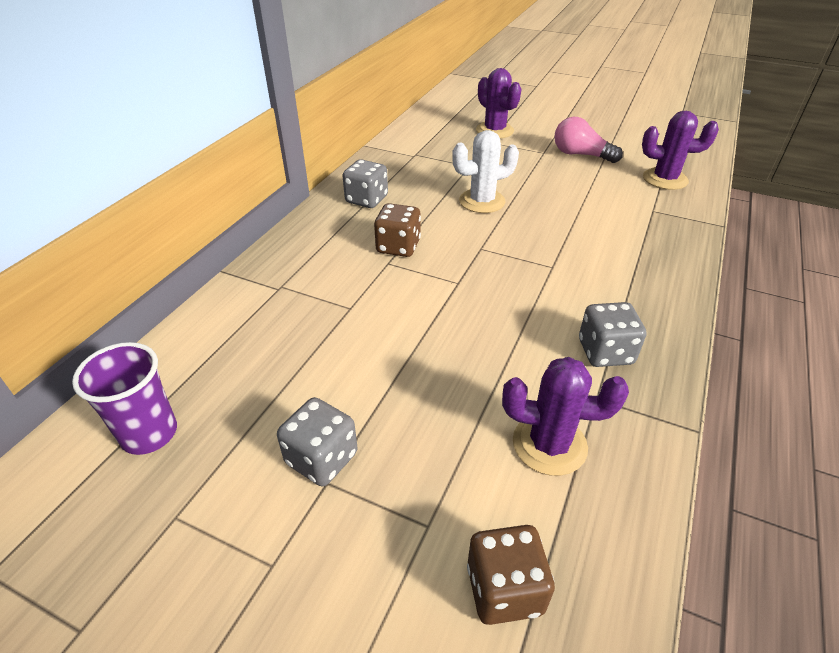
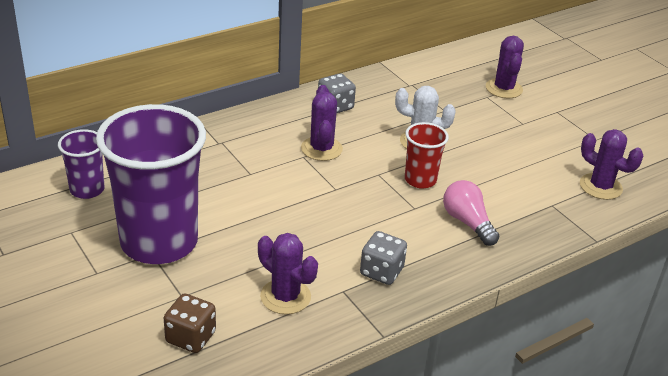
camera: 30 degrees right, 5 degrees down
grey dice [277,397,358,487] -> purple cup [96,104,206,264]
brown dice [374,203,421,257] -> purple cactus [301,85,343,161]
pink light bulb [554,117,623,163] -> pink light bulb moved to [443,180,499,246]
none -> red cup [405,122,449,189]

